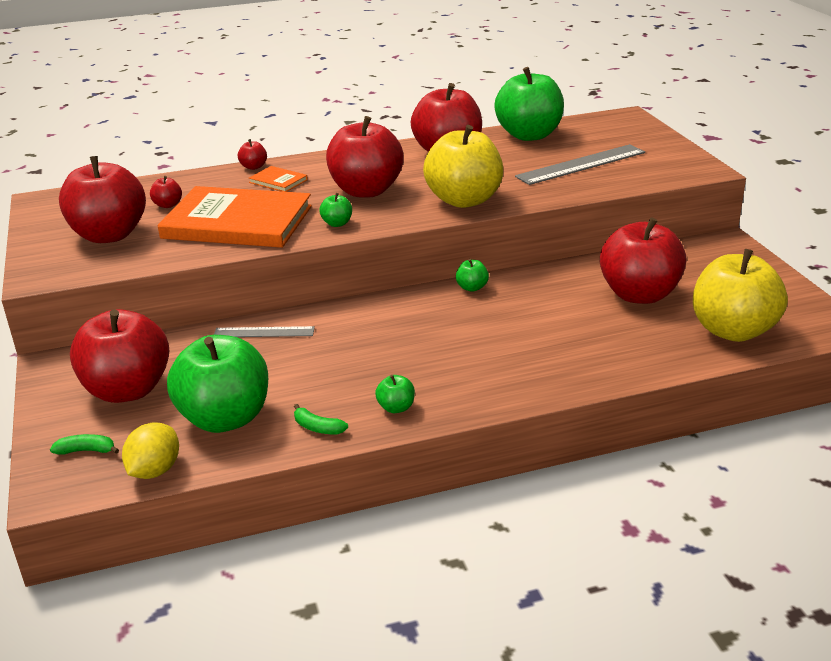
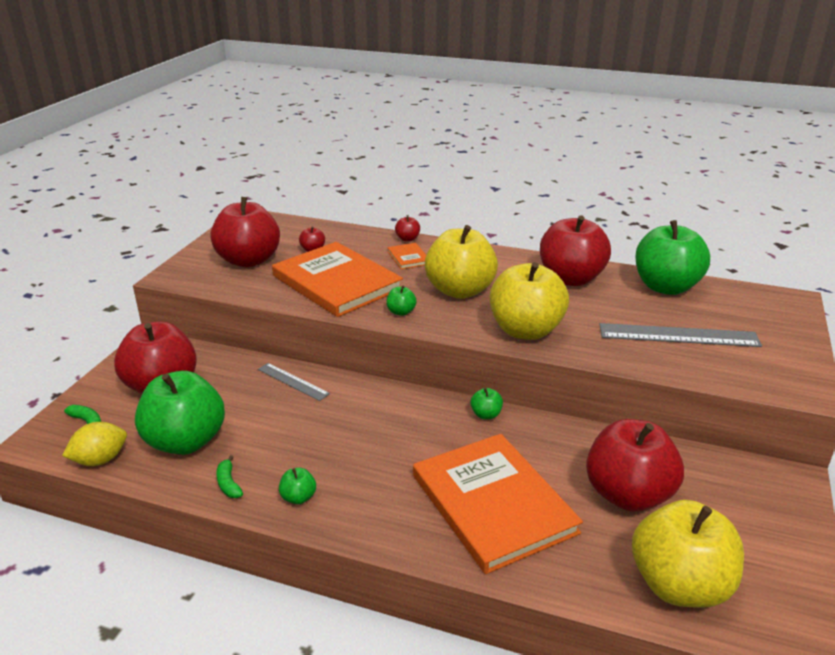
camera: 35 degrees right, 0 degrees up
red apple [326,116,404,198] -> yellow apple [425,225,498,299]
none -> orange book [413,434,583,574]

